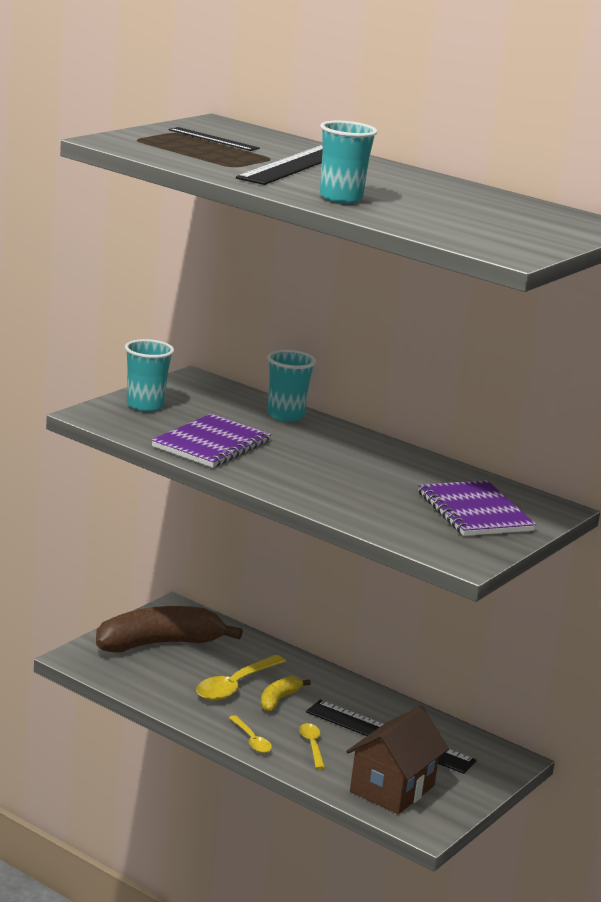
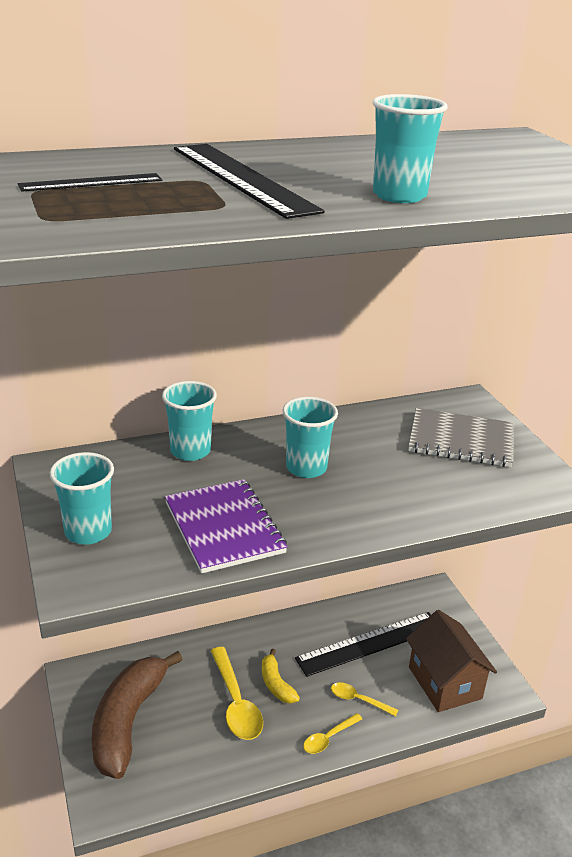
camera: 55 degrees left, 10 degrees up
yellow spoon [229,715,272,753] -> yellow spoon turned 135 degrees clockwise [303,713,362,754]
purple notebook [418,480,536,536] -> grey notebook [408,408,514,467]
none -> turquoise cup [282,397,338,478]

